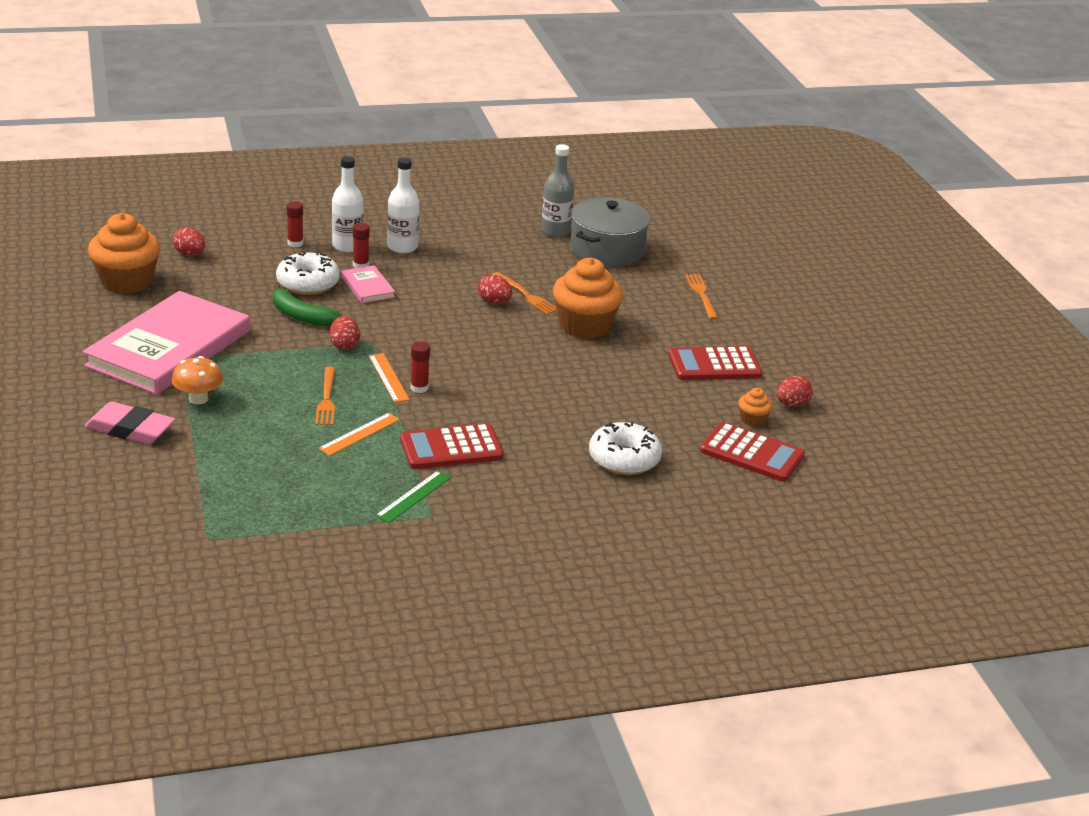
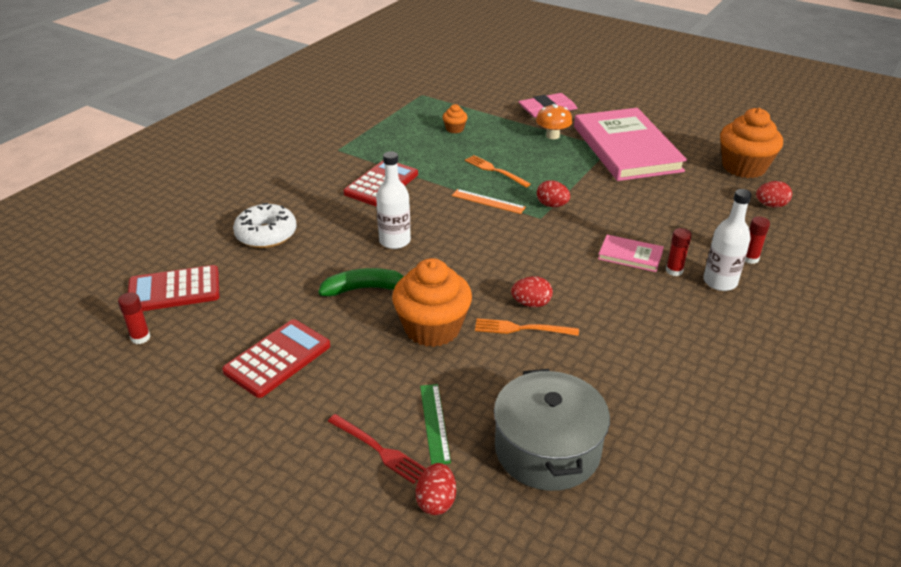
camera: 140 degrees right, 5 degrees up
green banana [273,284,342,326] -> green banana moved to [318,268,404,296]
white donut [276,251,340,295] -> none
orange ruler [318,413,400,456] -> none
green ruler [375,471,451,523] -> green ruler moved to [420,384,451,465]
white bottle [387,158,419,253] -> white bottle moved to [376,151,411,249]
red glue stick [411,341,430,393] -> red glue stick moved to [118,292,151,344]
grey bottle [541,144,574,238] -> none
orange fork [685,274,718,320] -> red fork [328,414,426,484]
orange cupcake [738,388,773,426] -> orange cupcake moved to [443,104,468,133]
red egg [777,376,813,407] -> red egg moved to [415,463,456,515]

